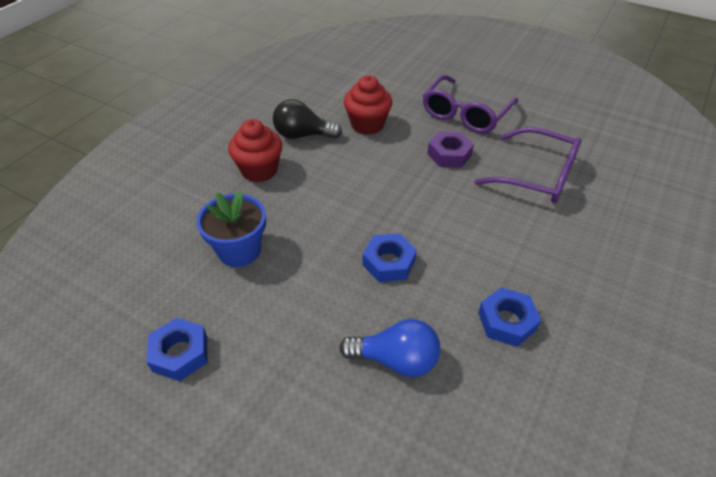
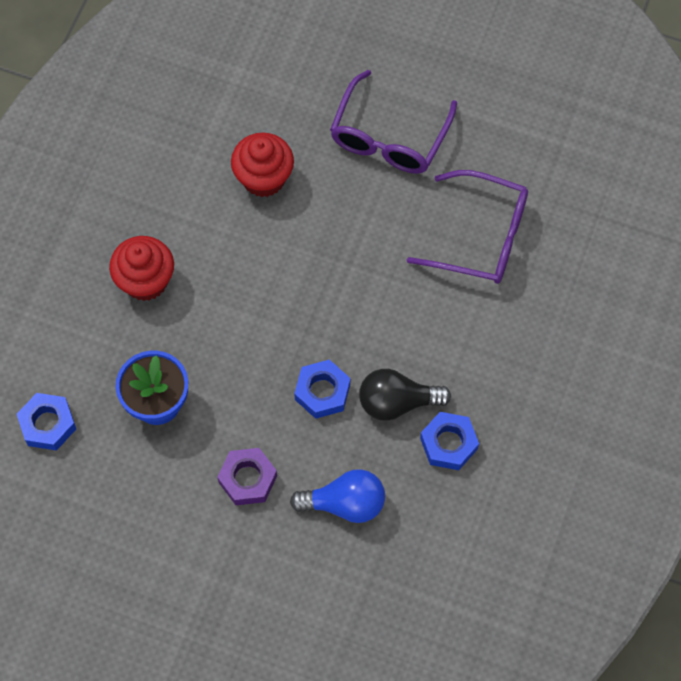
camera: 10 degrees left, 20 degrees up
blue nut [146,318,207,381] -> blue nut moved to [17,393,76,450]
black light bulb [273,99,342,139] -> black light bulb moved to [359,369,451,421]
purple nut [427,131,474,168] -> purple nut moved to [217,448,277,505]

